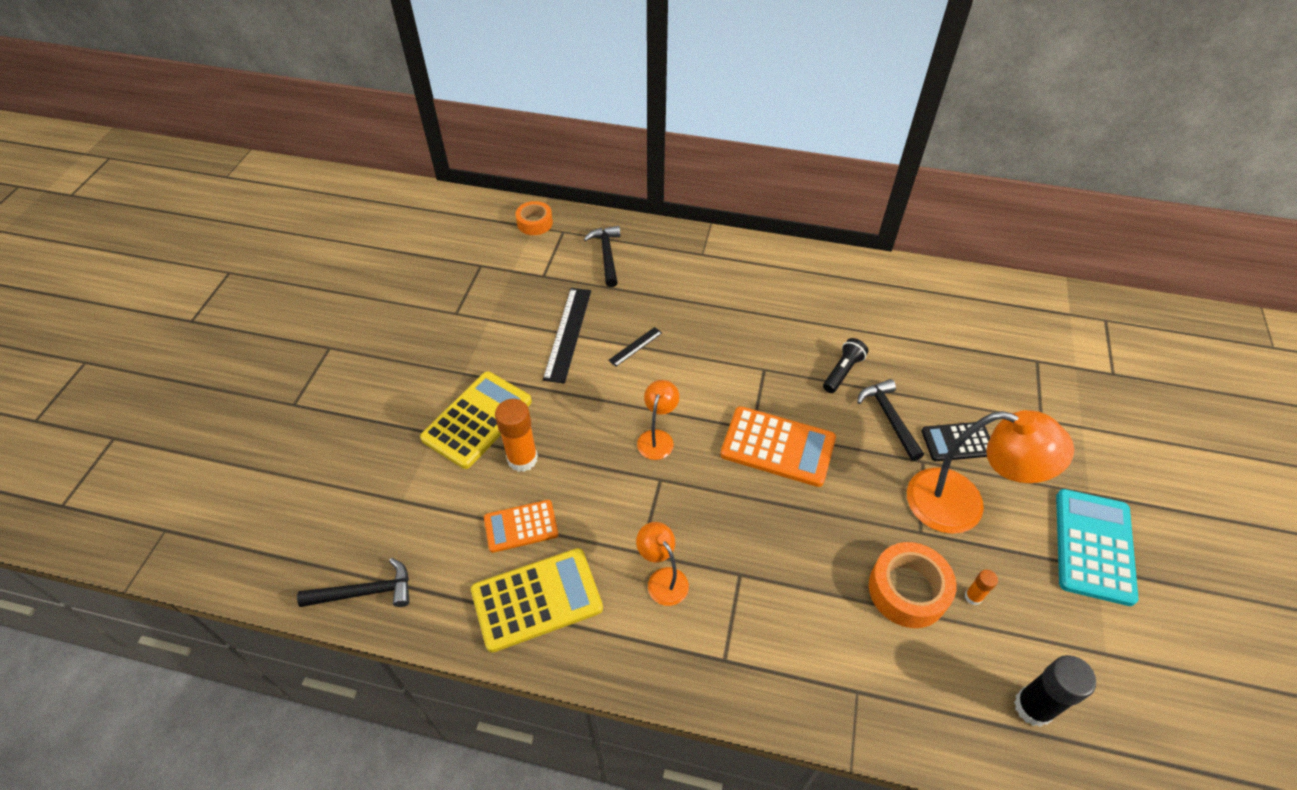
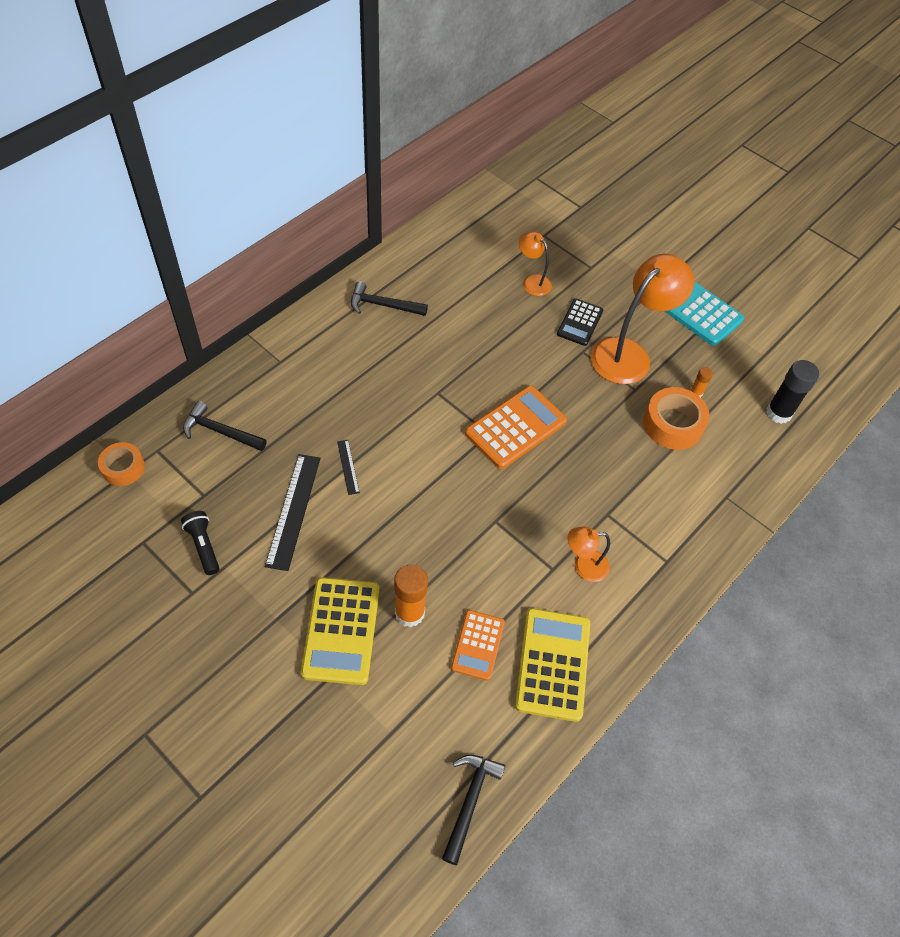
camera: 65 degrees left, 5 degrees up
yellow calculator [420,372,532,469] -> yellow calculator turned 150 degrees counterclockwise [301,577,380,685]
black ruler [543,288,591,384] -> black ruler turned 60 degrees clockwise [265,454,321,571]
orange lamp [637,380,679,460] -> orange lamp moved to [519,232,552,296]
black flashlight [823,338,868,393] -> black flashlight moved to [181,511,219,575]
black hammer [857,379,924,461] -> black hammer moved to [351,281,428,316]

